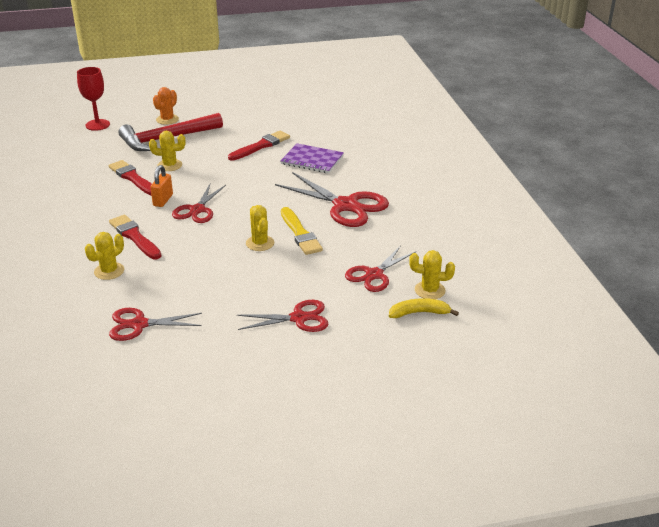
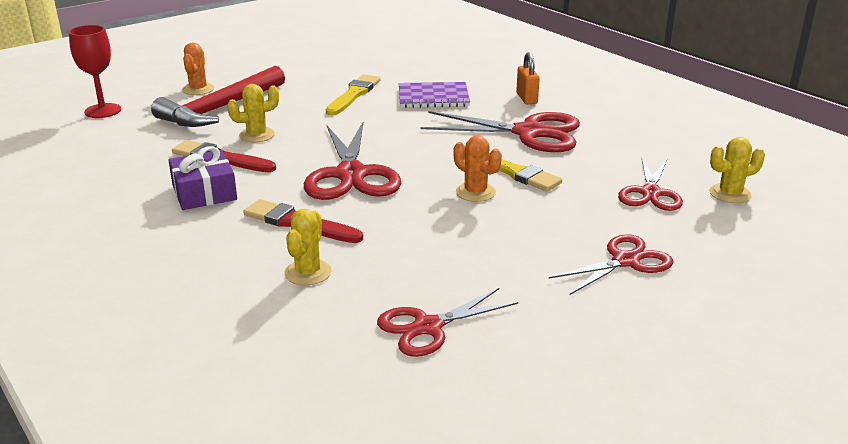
camera: 25 degrees left, 5 degrees down
orange padlock [150,165,173,207] -> orange padlock moved to [516,52,540,105]
red scissors [172,184,226,223] -> red scissors [304,122,401,200], size x1.59
red brush [228,130,290,161] -> yellow brush [326,74,381,116]
yellow cactus [246,205,274,251] -> orange cactus [453,135,502,202]
yellow banana [389,298,459,318] -> none
none -> purple gift [168,146,237,210]

